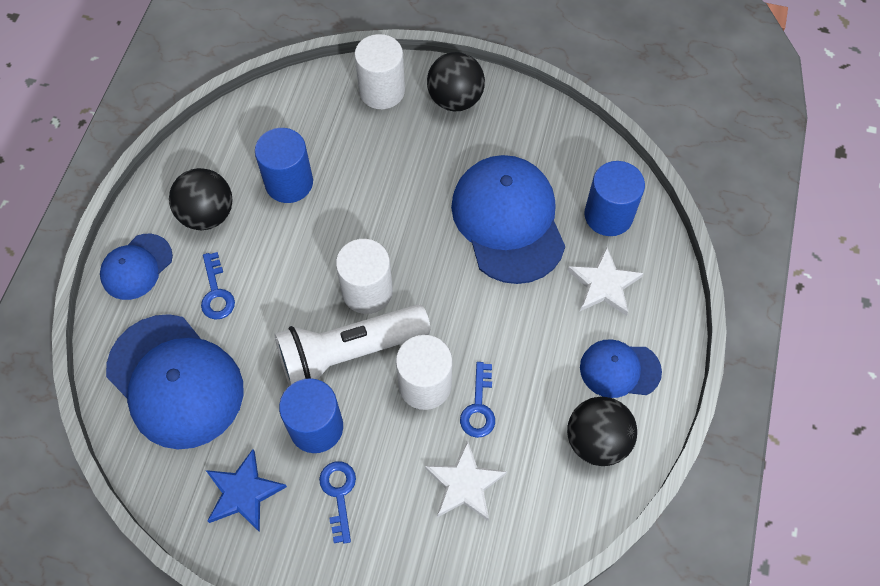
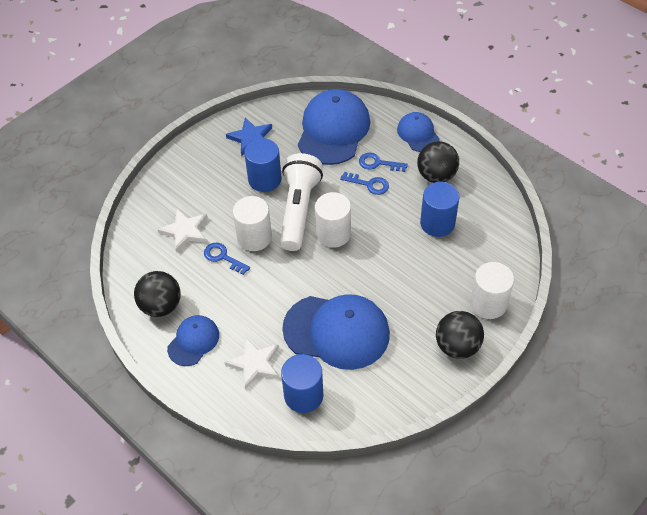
camera: 120 degrees right, 10 degrees down
blue cap [106,314,243,449] -> blue cap turned 120 degrees clockwise [298,89,370,165]
blue key [319,461,356,544] -> blue key moved to [340,172,389,195]

